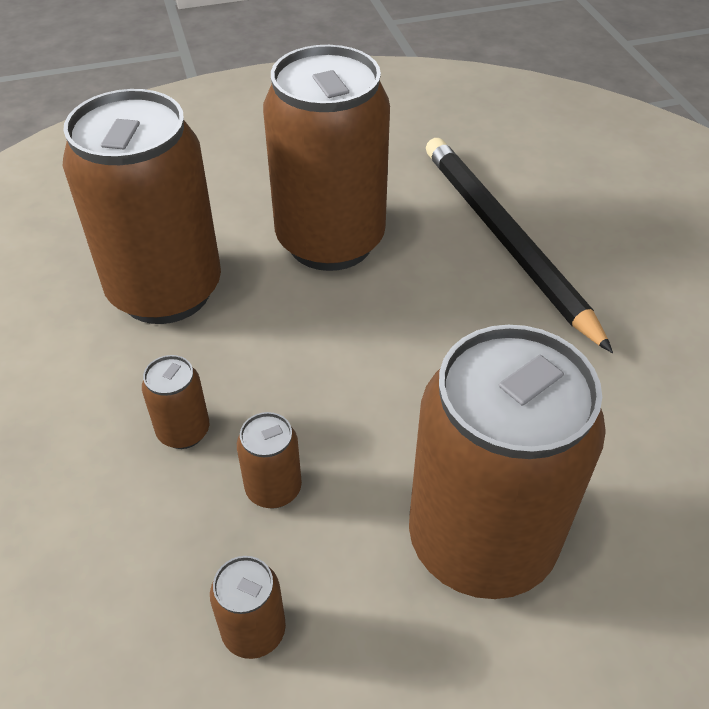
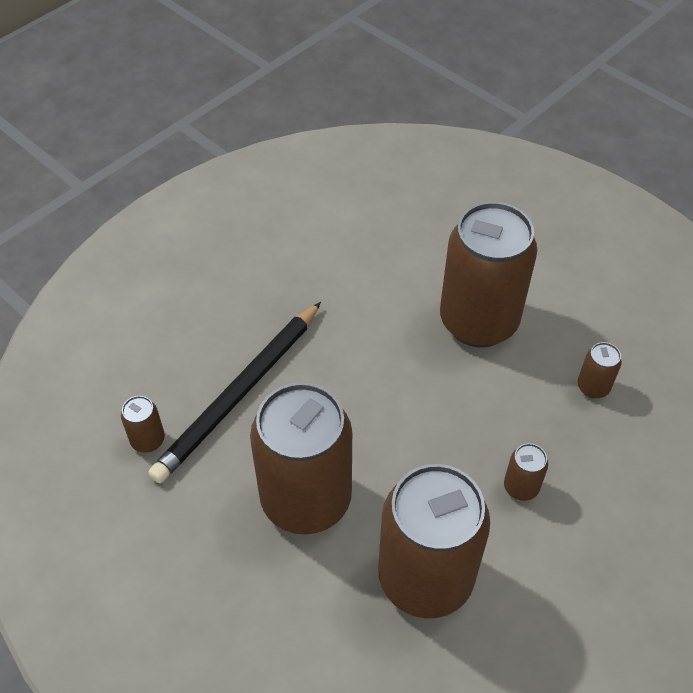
camera: 120 degrees left, 5 degrees up
brown can [237,412,302,509] -> brown can moved to [121,396,165,452]

